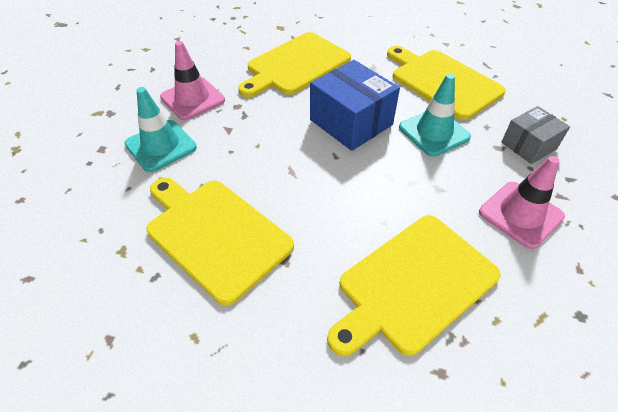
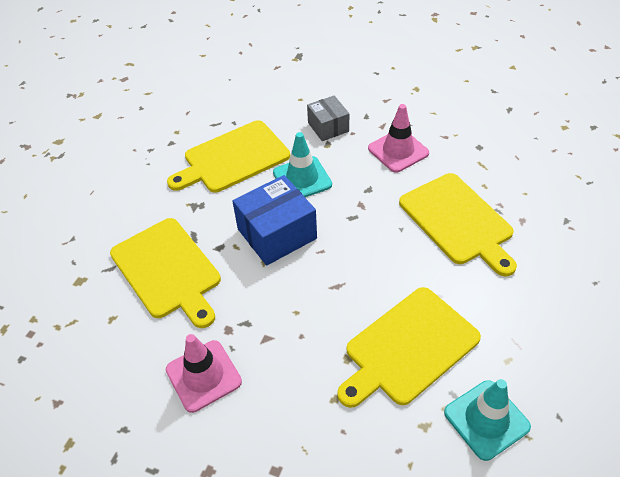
camera: 80 degrees left, 0 degrees up
turquoise traffic cone [124,87,197,172] -> turquoise traffic cone moved to [444,379,531,461]

